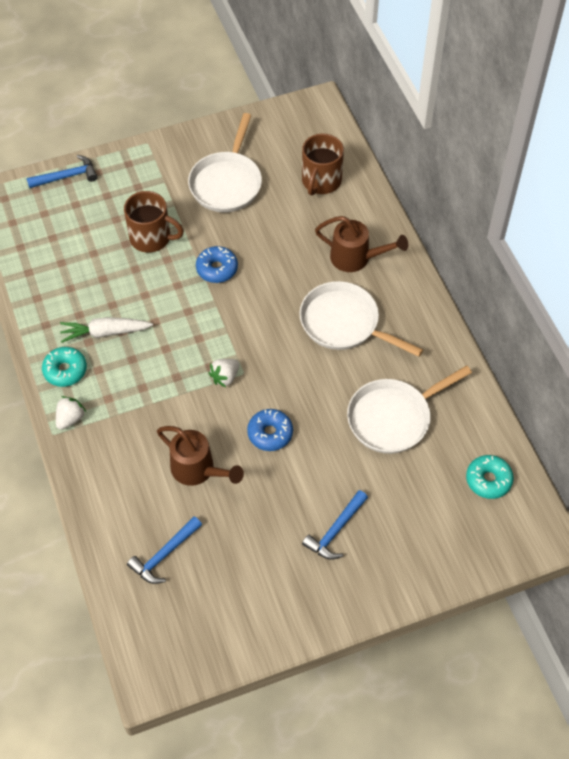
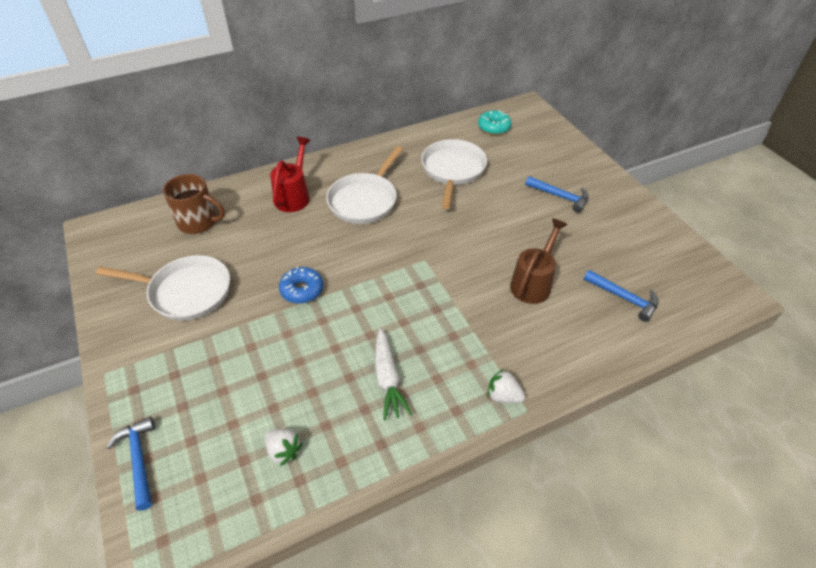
camera: 95 degrees left, 10 degrees down
turquoise donut [42,347,87,387] -> none
brown mug [124,191,184,253] -> none
white strawberry [208,359,239,387] -> white strawberry moved to [265,429,303,466]
blue donut [247,409,293,451] -> none
brown watering can [315,216,408,272] -> red watering can [270,137,311,212]
white pan [347,365,472,454] -> white pan turned 135 degrees counterclockwise [421,139,487,209]

